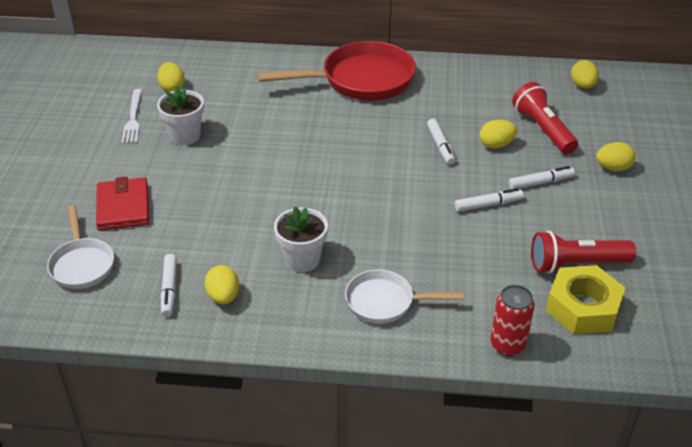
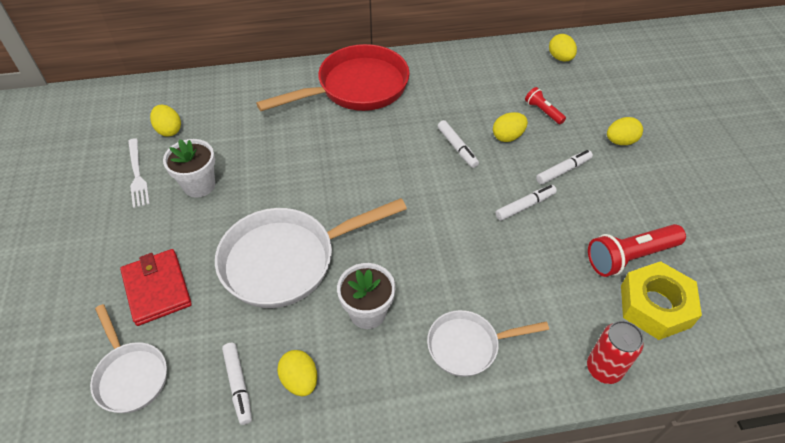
camera: 15 degrees left, 10 degrees up
red flashlight [512,82,578,154] -> red flashlight [525,87,566,124], size x0.55
none -> white pan [215,198,407,308]

